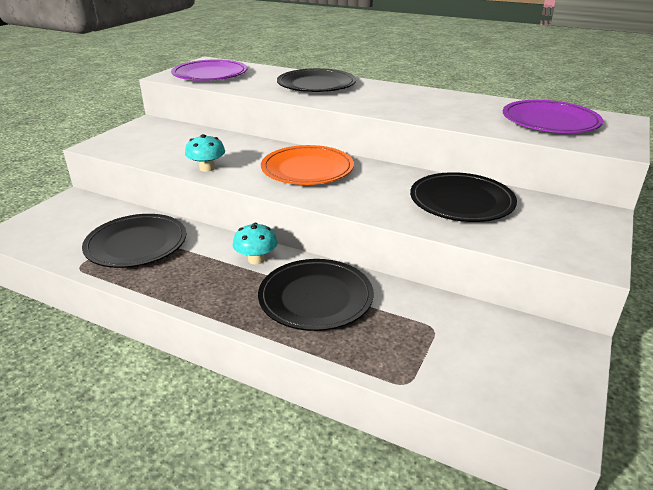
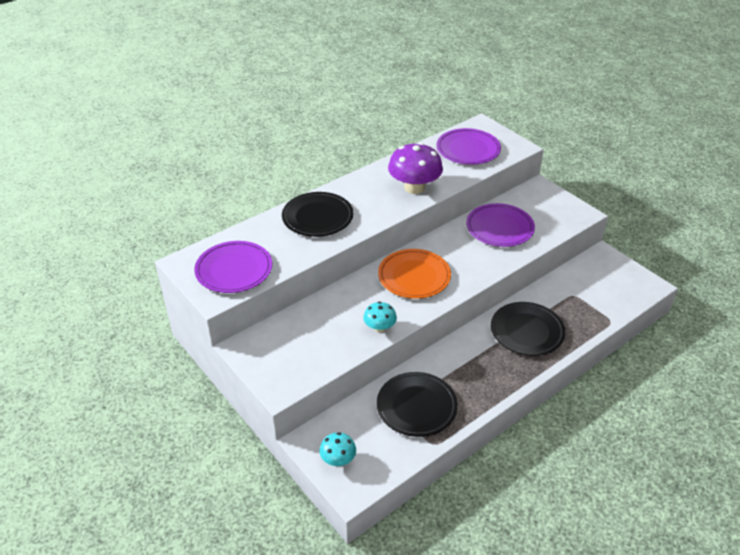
camera: 65 degrees left, 10 degrees up
turquoise mushroom [233,223,278,265] -> turquoise mushroom moved to [319,432,356,466]
black plate [410,172,517,222] -> purple plate [466,203,535,247]
none -> purple mushroom [388,142,443,194]

